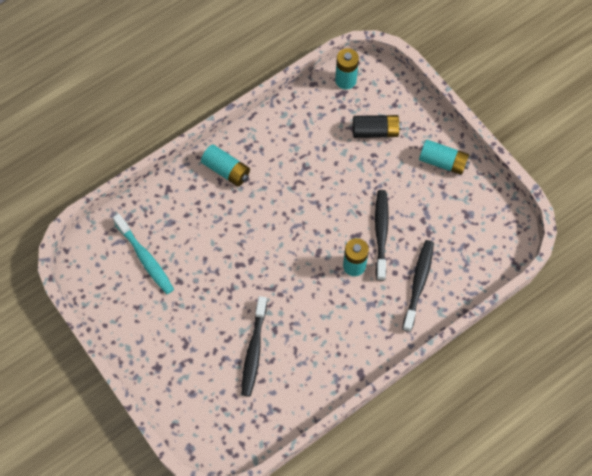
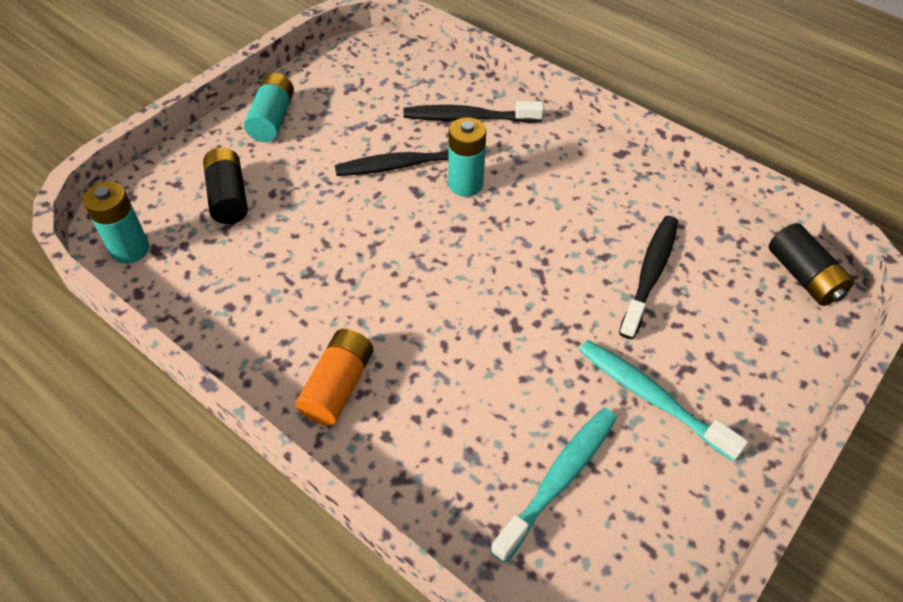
camera: 105 degrees left, 15 degrees down
turquoise battery [201,144,250,186] -> orange battery [296,329,373,426]
black toothbrush [241,296,267,397] -> black toothbrush turned 60 degrees counterclockwise [619,216,678,339]
none -> turquoise toothbrush [579,340,748,461]
none -> black battery [769,223,854,306]

